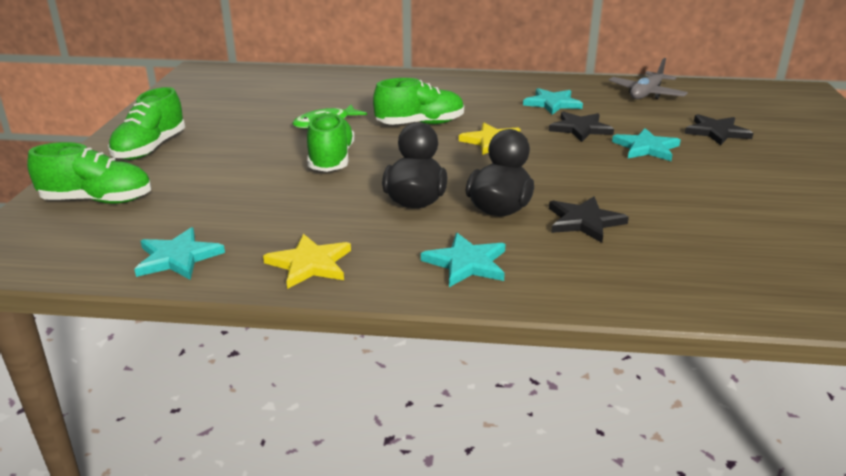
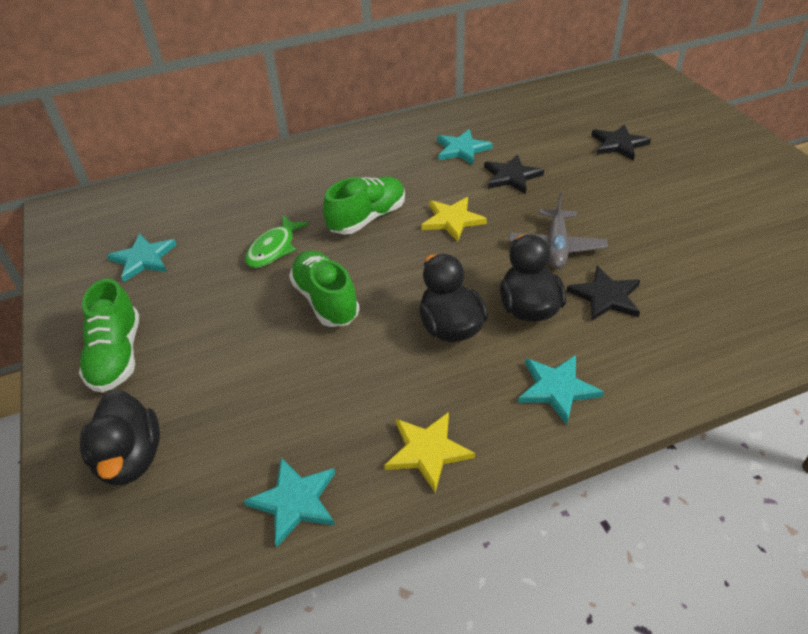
camera: 25 degrees left, 15 degrees up
green shoe [27,142,151,204] -> black duck [80,390,160,486]
grey plane [608,58,688,99] -> grey plane moved to [509,192,608,269]
turquoise star [612,128,681,161] -> turquoise star moved to [107,233,177,282]

